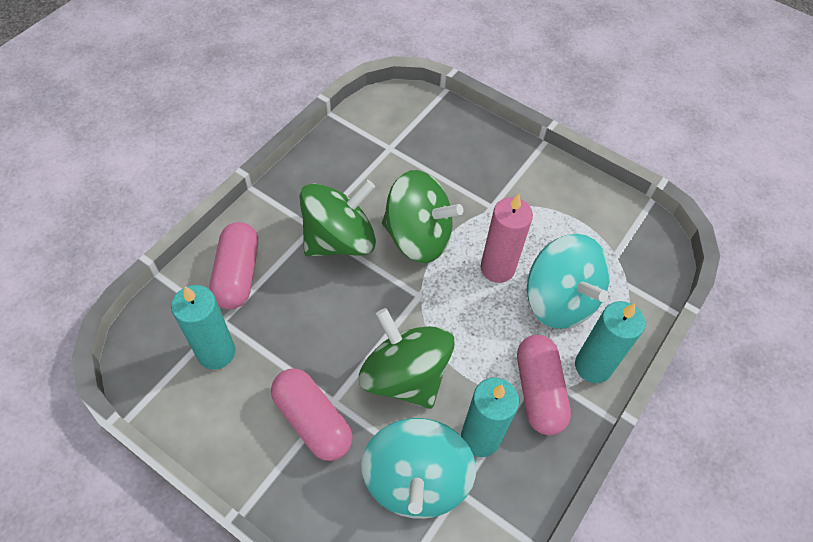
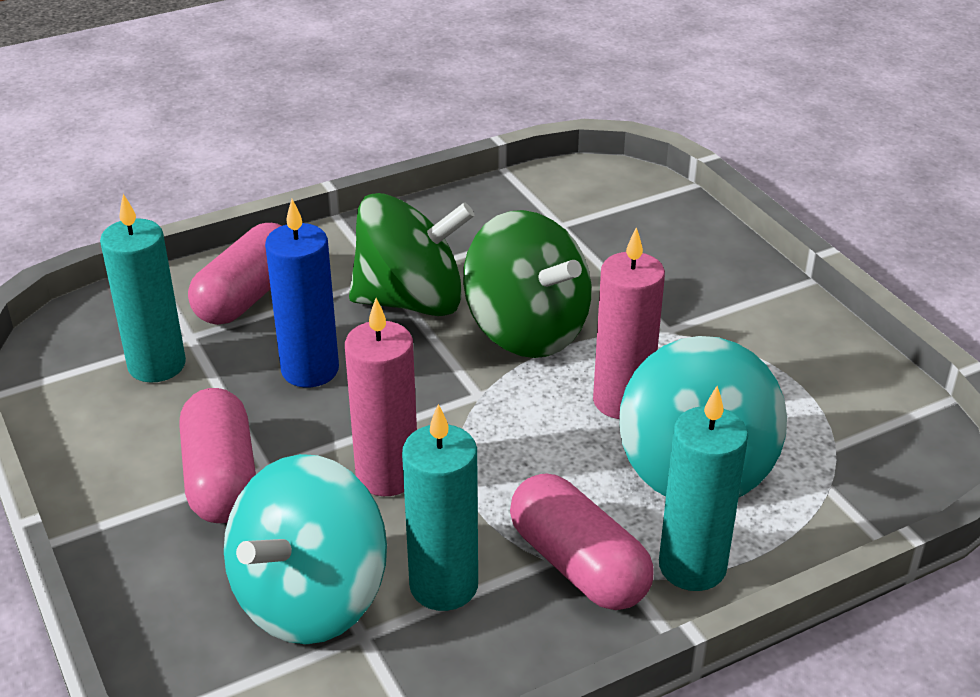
camera: 30 degrees right, 20 degrees down
green spinning top [359,308,454,409] -> pink candle [345,298,417,496]
pink capsule [517,335,571,435] -> pink capsule turned 60 degrees counterclockwise [510,473,654,610]
none -> blue candle [265,199,339,388]

